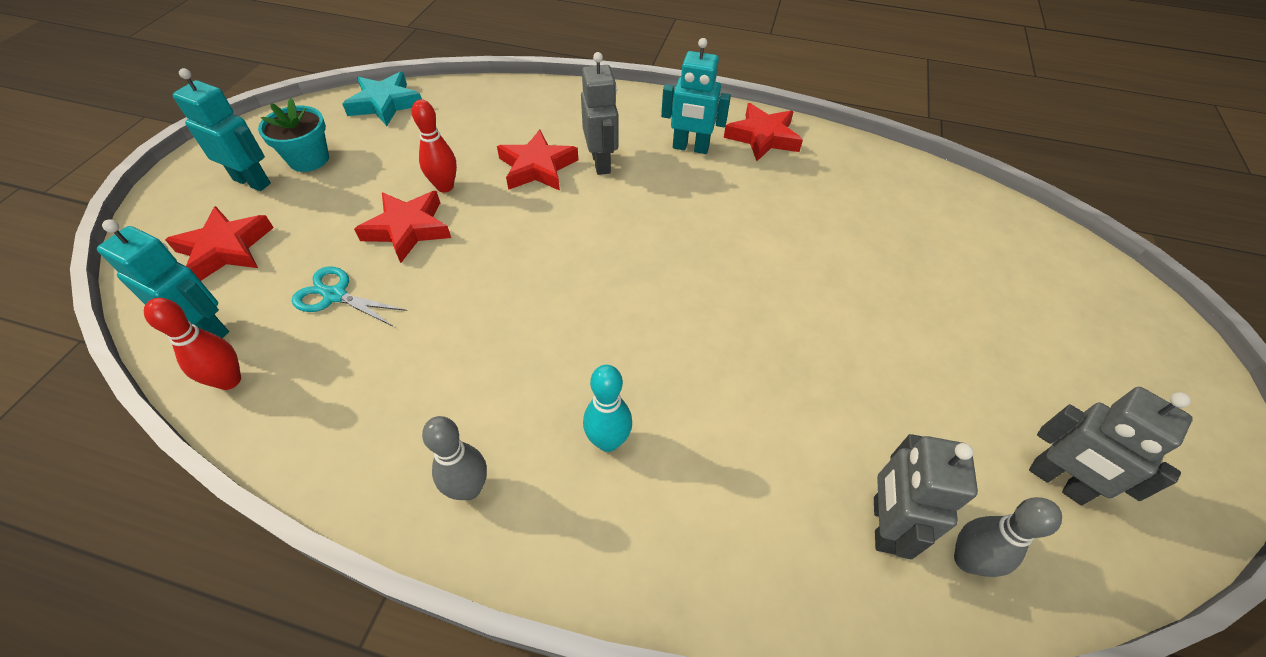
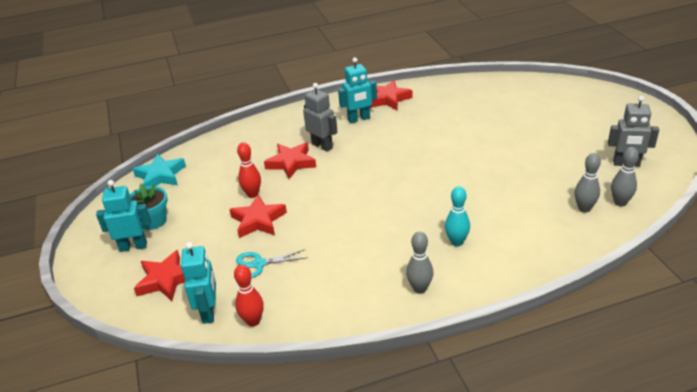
camera: 30 degrees left, 15 degrees down
turquoise robot [97,220,229,338] -> turquoise robot turned 90 degrees clockwise [181,242,216,324]
grey robot [874,434,978,559] -> grey bowling pin [574,153,601,213]

